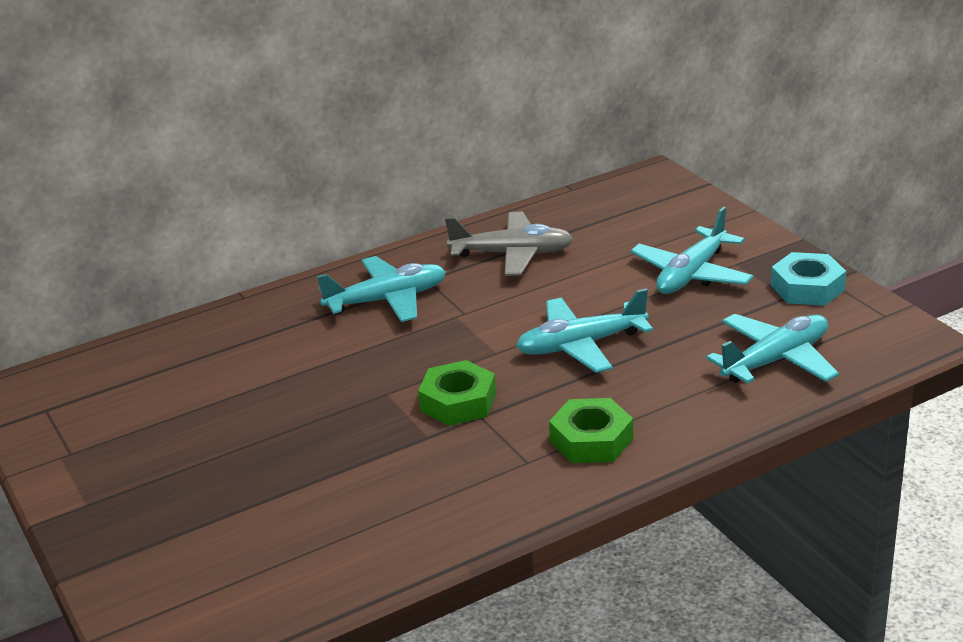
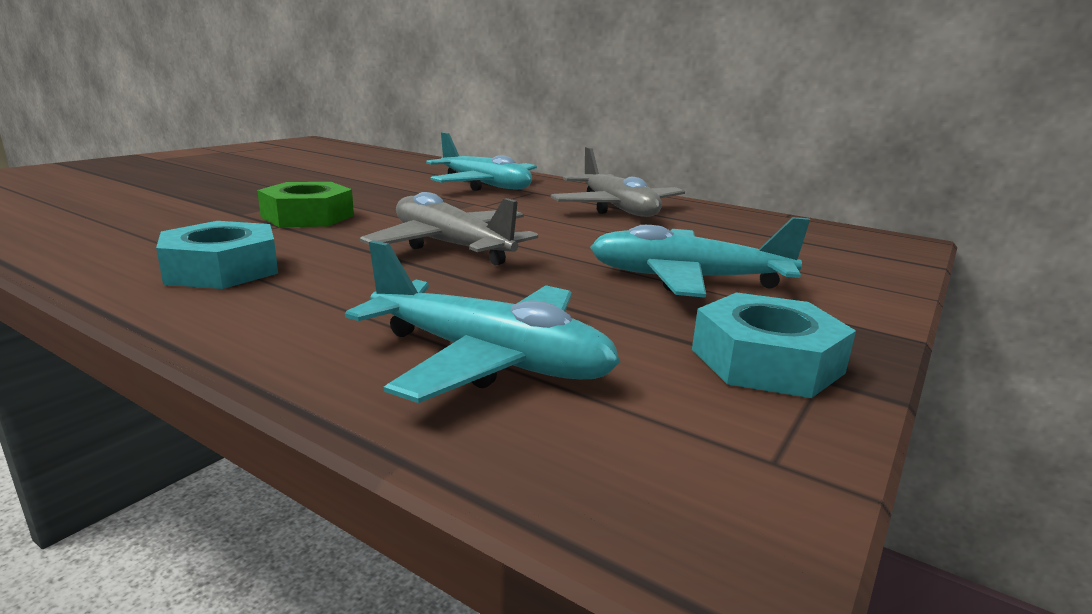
camera: 60 degrees right, 10 degrees down
turquoise plane [516,288,653,373] -> grey plane [360,192,538,265]
green nut [549,398,633,463] -> turquoise nut [156,221,278,289]

